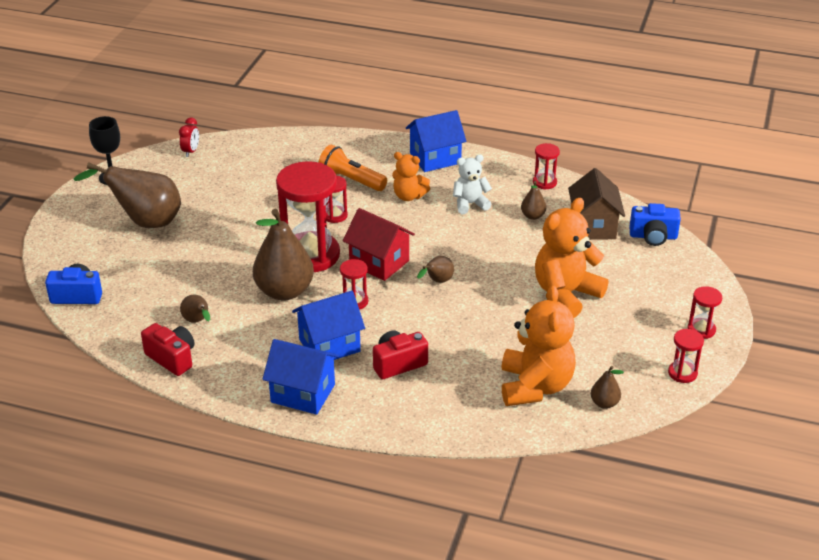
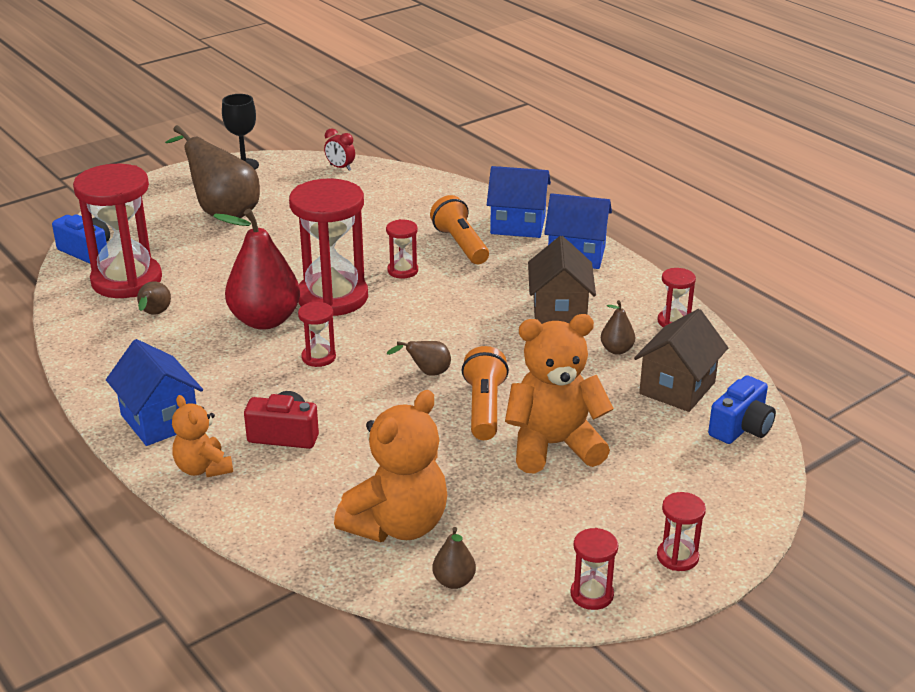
camera: 35 degrees right, 5 degrees down
red camera [141,323,195,376] -> none
red clock [179,117,199,157] -> red clock turned 75 degrees clockwise [324,128,355,171]
brown pear [253,209,314,301] -> red pear [213,208,300,330]
blue house [292,291,365,360] -> blue house moved to [487,166,551,238]
red house [343,208,415,281] -> none
orange teddy bear [392,152,430,201] -> orange teddy bear moved to [172,395,233,477]
white teddy bear [453,155,492,214] -> brown house [528,236,596,324]
blue camera [629,203,681,246] -> blue camera turned 90 degrees counterclockwise [708,375,776,444]
none -> red hourglass [73,164,162,298]
none -> orange flashlight [462,346,509,440]

